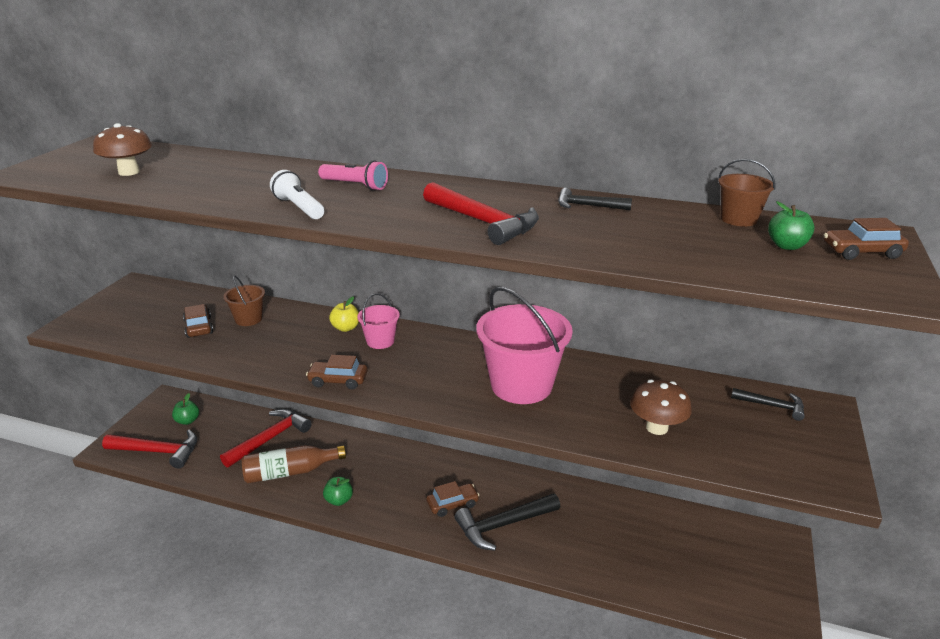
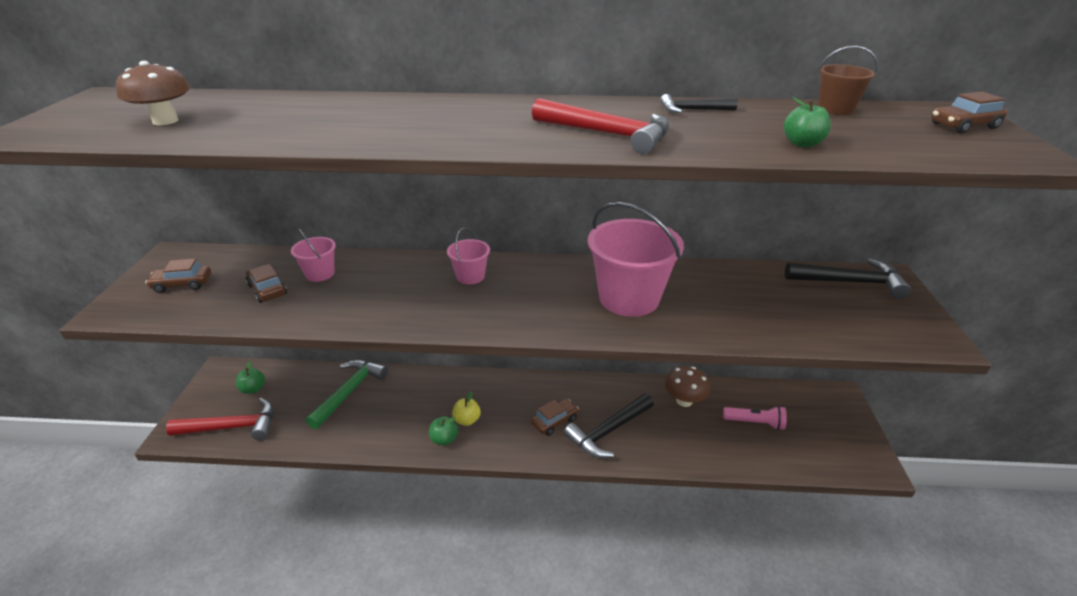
camera: 15 degrees left, 5 degrees up
red hammer [220,409,312,468] -> green hammer [306,359,388,429]
brown bucket [224,275,265,326] -> pink bucket [291,229,336,282]
brown bottle [242,445,346,483] -> none
white flashlight [270,170,324,219] -> none
brown car [306,355,367,389] -> brown car moved to [145,258,211,293]
pink flashlight [318,160,388,191] -> pink flashlight moved to [723,406,787,430]
yellow apple [329,296,359,332] -> yellow apple moved to [452,391,481,426]
brown mushroom [630,380,692,435] -> brown mushroom moved to [665,366,710,407]
black hammer [731,388,805,421] -> black hammer [785,258,911,299], size x1.76
green apple [768,201,815,250] -> green apple moved to [784,98,831,147]

